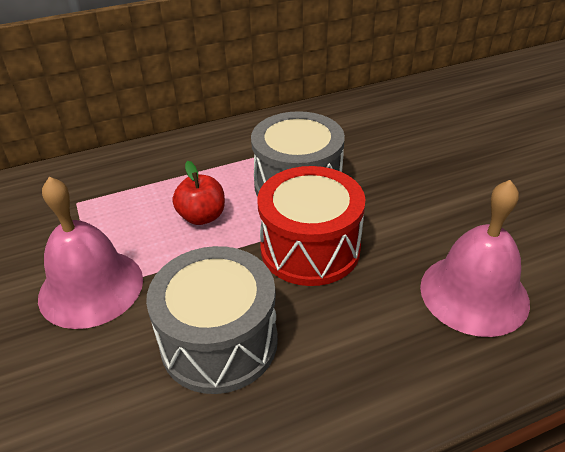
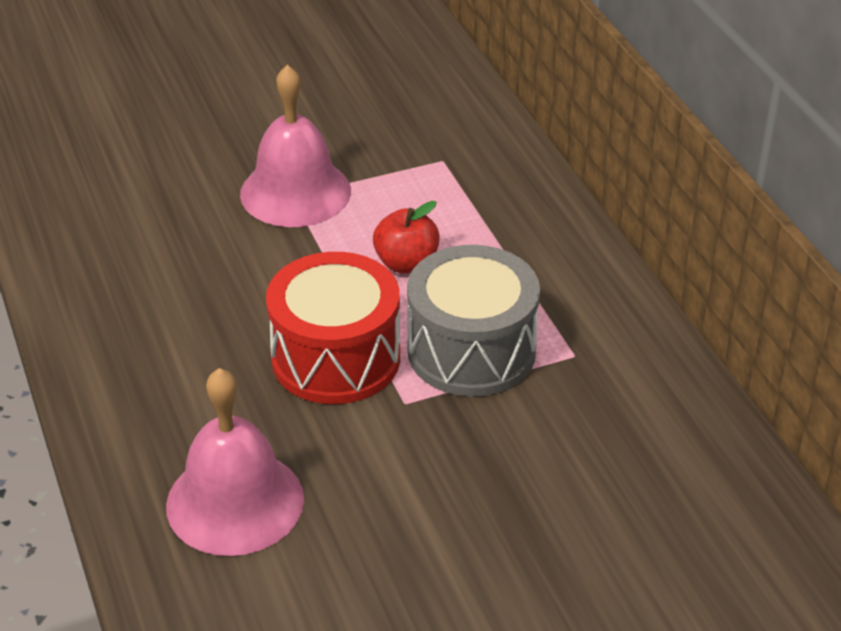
camera: 90 degrees right, 0 degrees up
grey drum [146,246,278,394] -> none

